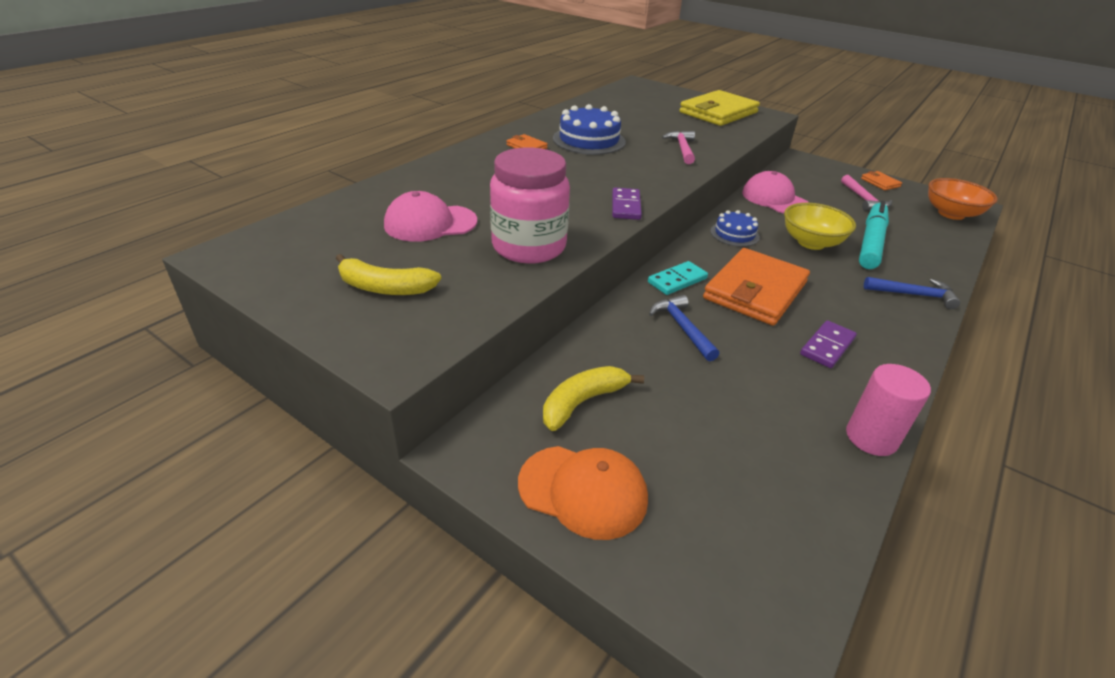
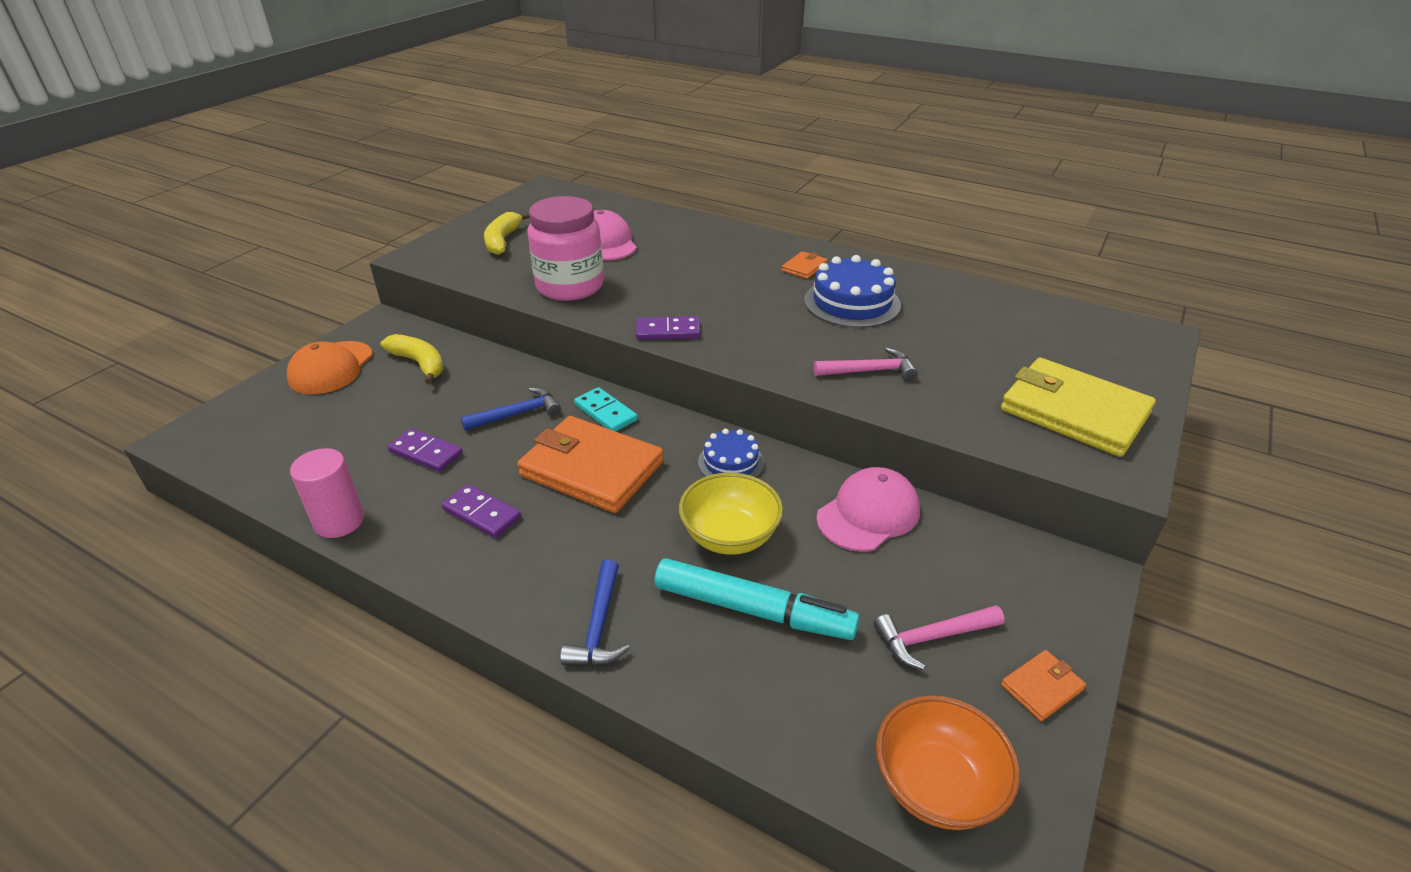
camera: 85 degrees right, 0 degrees up
none -> purple domino [388,428,463,472]

